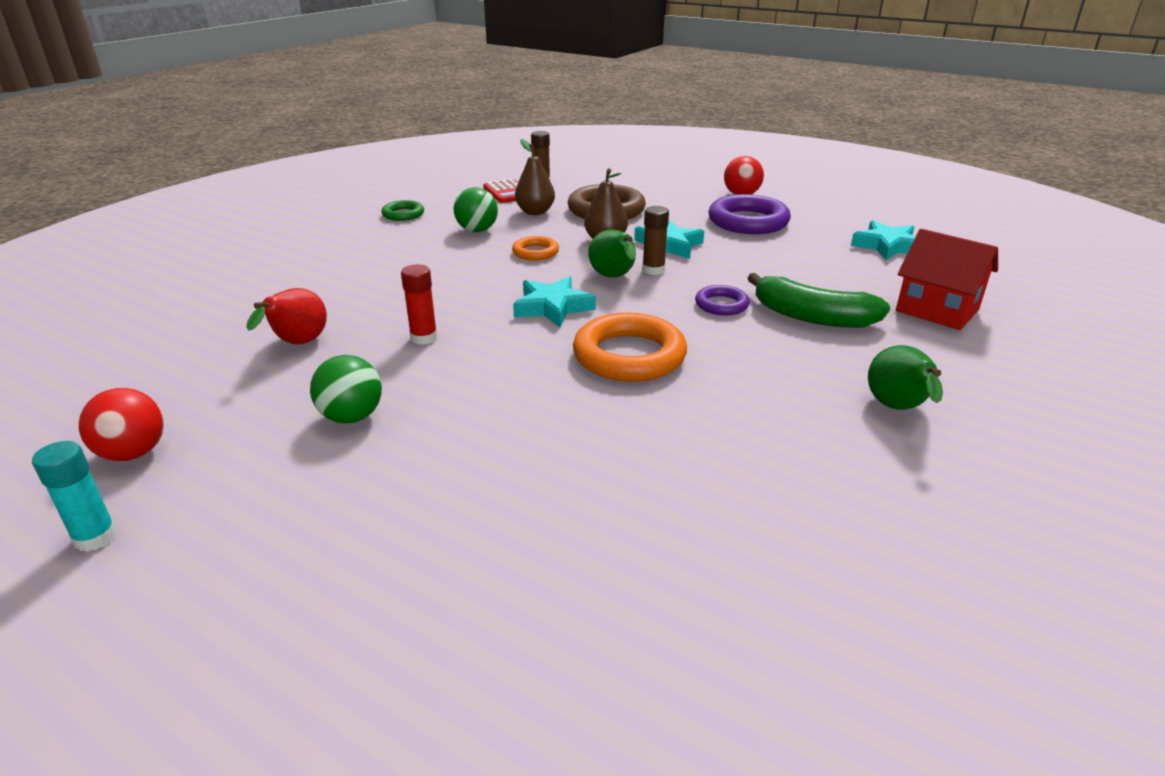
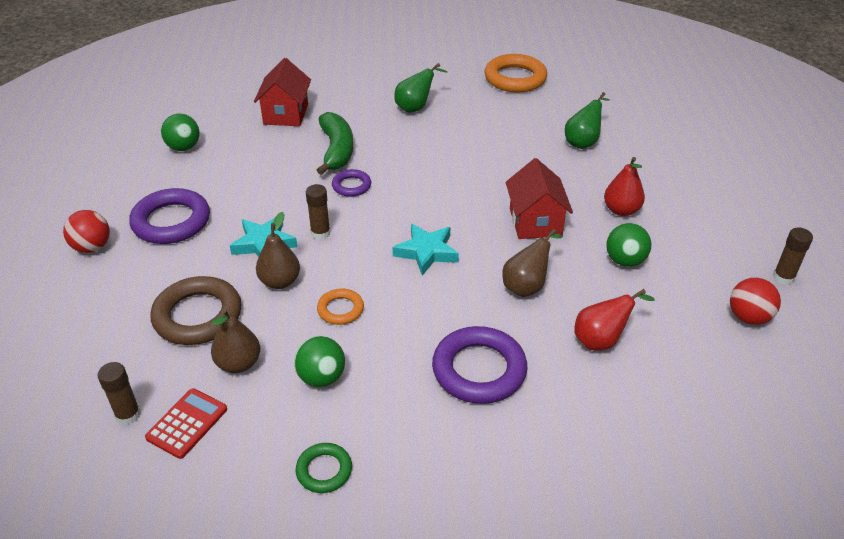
camera: 125 degrees left, 10 degrees up
turquoise glue stick [32,441,118,552] -> brown glue stick [773,228,813,285]
red glue stick [401,264,438,345] -> brown pear [502,229,563,297]
orange ring [573,313,687,382] -> orange ring moved to [484,54,547,93]
green pear [588,229,636,278] -> green pear moved to [565,92,609,149]
turquoise star [851,221,916,260] -> green ball [161,114,200,151]
none -> purple ring [432,326,527,404]
none -> red house [506,158,573,239]
none -> red pear [604,157,645,216]

